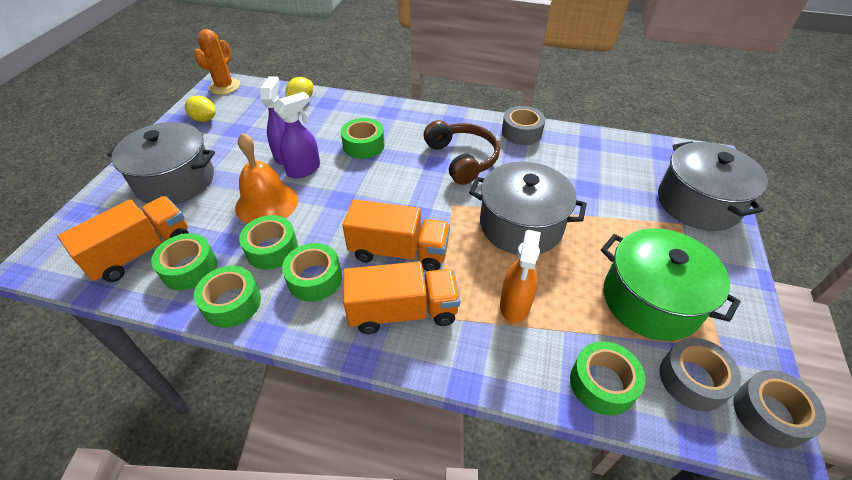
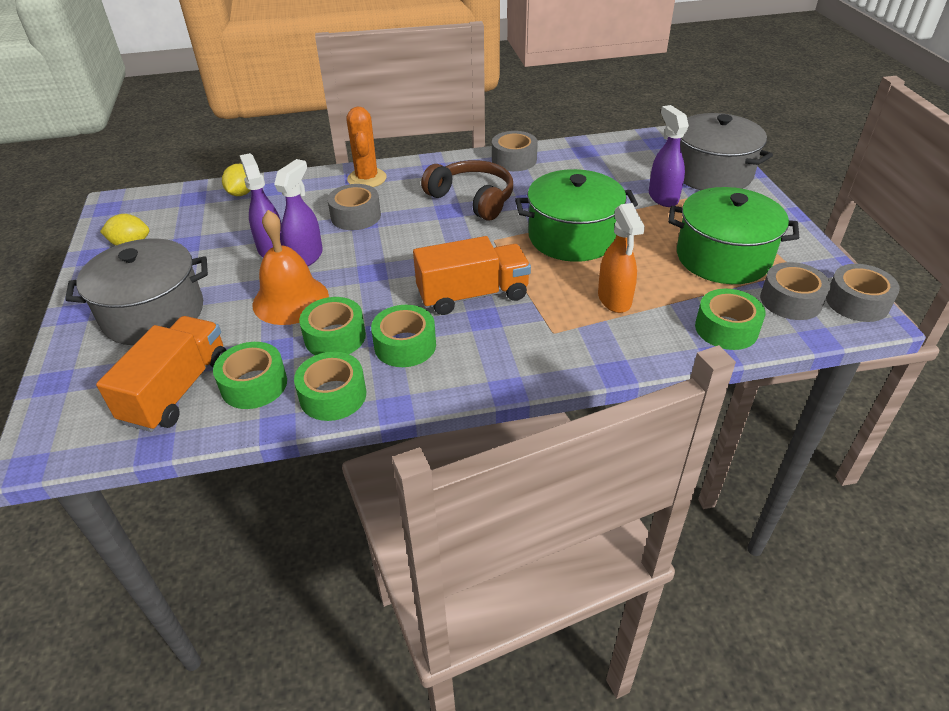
camera: 25 degrees left, 5 degrees down
orange cactus [194,29,240,95] -> orange cactus moved to [346,106,387,187]
green tape [341,118,385,159] -> grey tape [327,184,381,230]
orange truck [343,261,461,334] -> none
grey pot [469,162,587,255] -> green pot [515,169,638,262]
none -> purple spray bottle [649,105,689,207]

